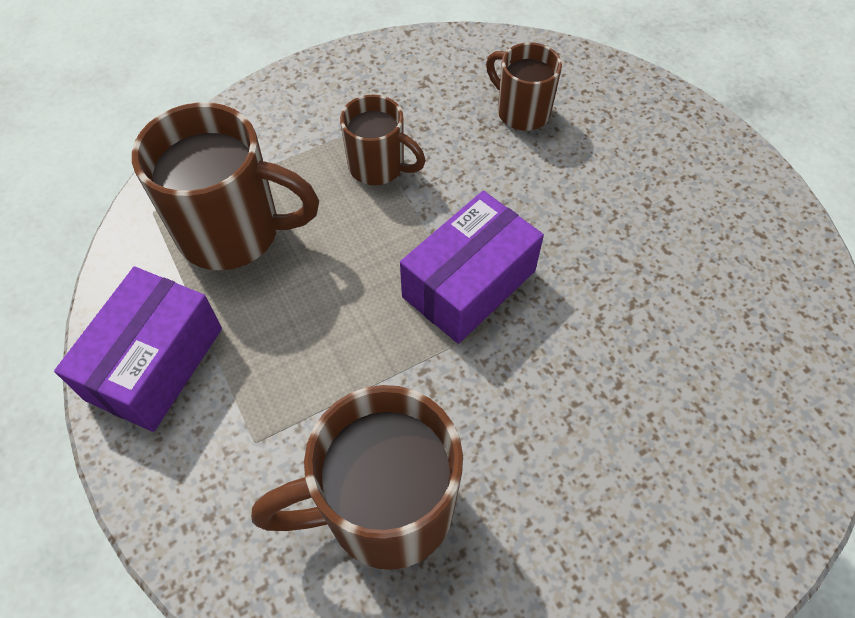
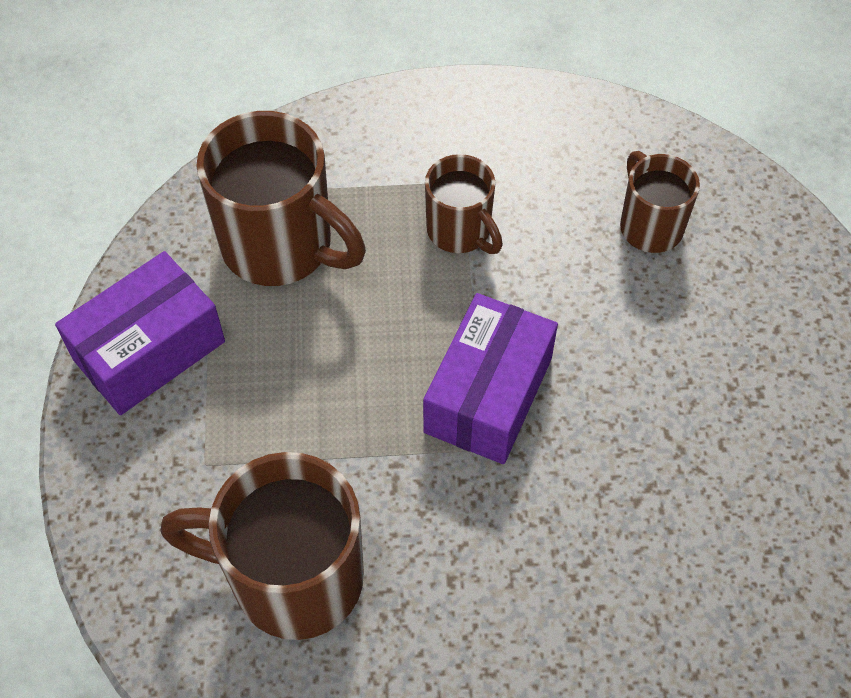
camera: 25 degrees right, 0 degrees up
purple box [400,191,544,344] -> purple box turned 45 degrees counterclockwise [423,293,558,464]

